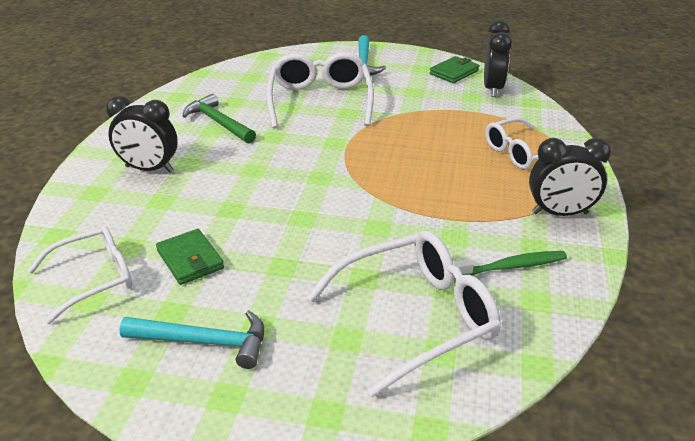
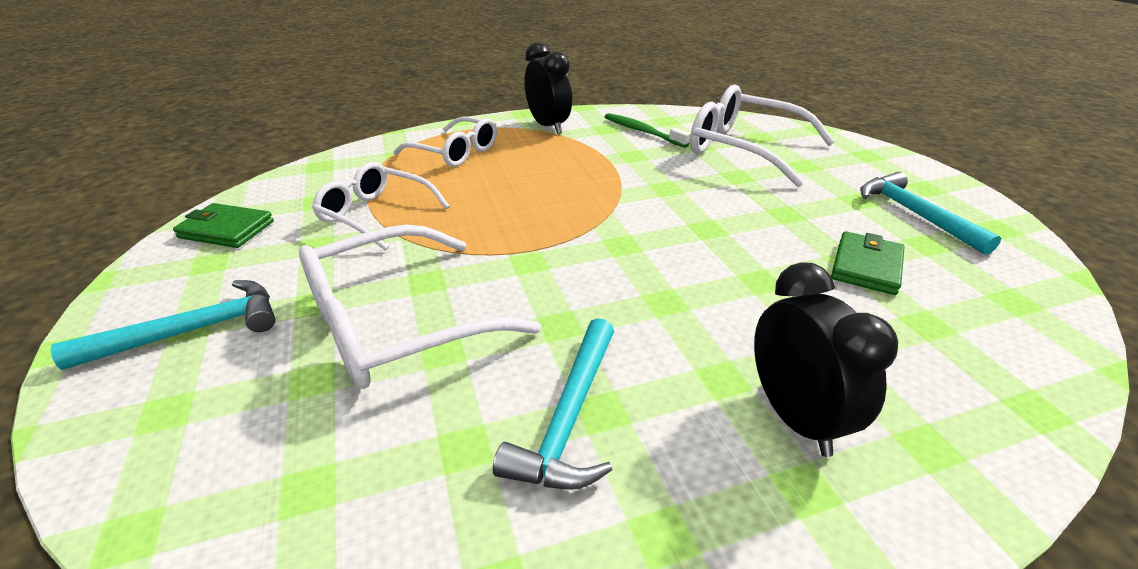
camera: 120 degrees left, 0 degrees up
white glasses [28,226,132,324] -> white glasses moved to [312,162,450,251]
green hammer [183,94,256,143] -> turquoise hammer [493,318,614,490]
black clock [484,20,512,97] -> none

